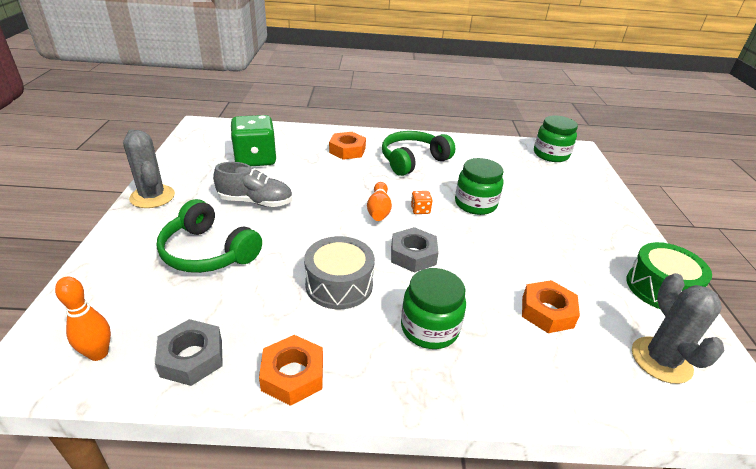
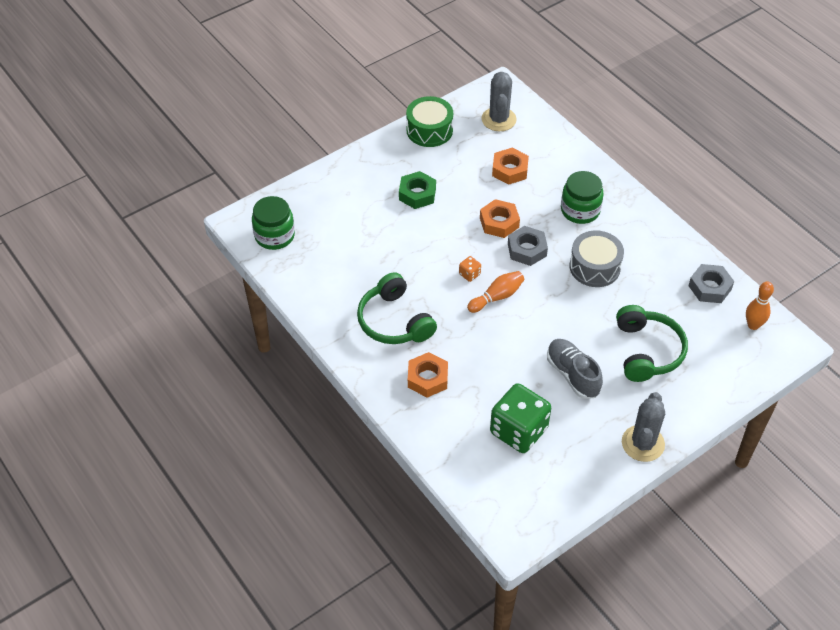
camera: 125 degrees left, 15 degrees up
orange nut [259,335,323,406] -> orange nut moved to [480,199,520,238]
green headphones [382,131,455,176] -> green headphones turned 45 degrees clockwise [357,272,437,344]
green jar [455,158,504,215] -> none
grey cactus [632,273,725,384] -> grey cactus turned 45 degrees counterclockwise [482,72,517,131]
none -> green nut [399,171,436,209]

